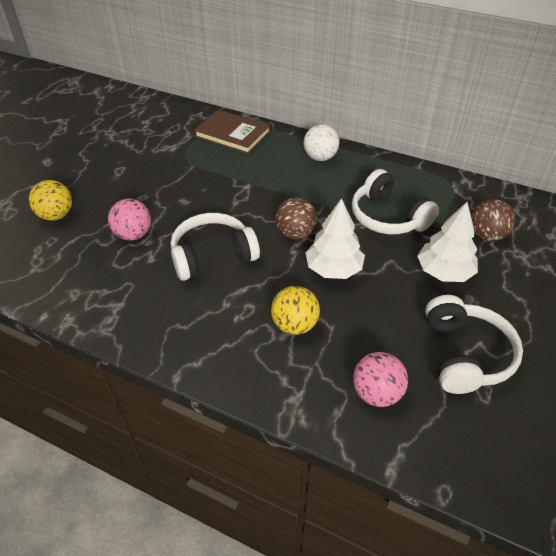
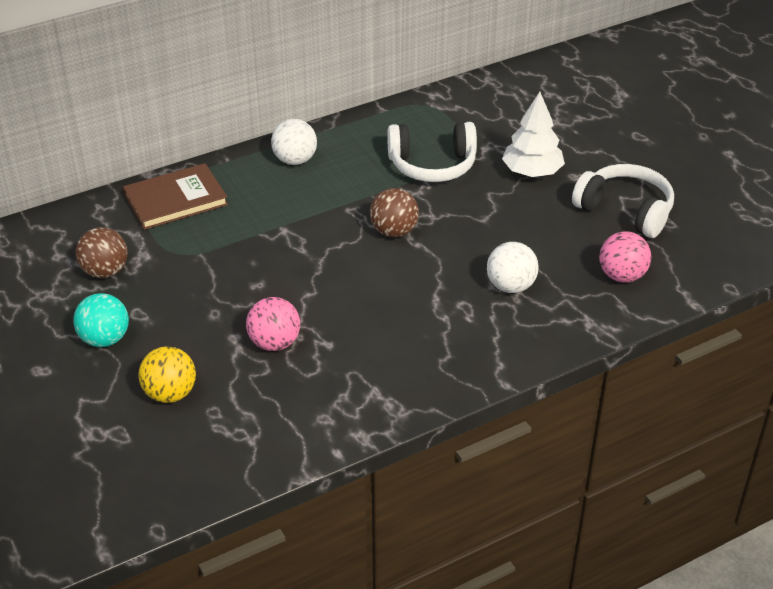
camera: 55 degrees left, 5 degrees down
white headphones [171,213,260,281] -> none
yellow ball [271,286,320,335] -> white ball [487,242,539,293]
white tree [305,198,365,279] -> none
brown ball [471,199,515,241] -> brown ball moved to [76,227,128,278]
none -> turquoise ball [73,293,129,347]

